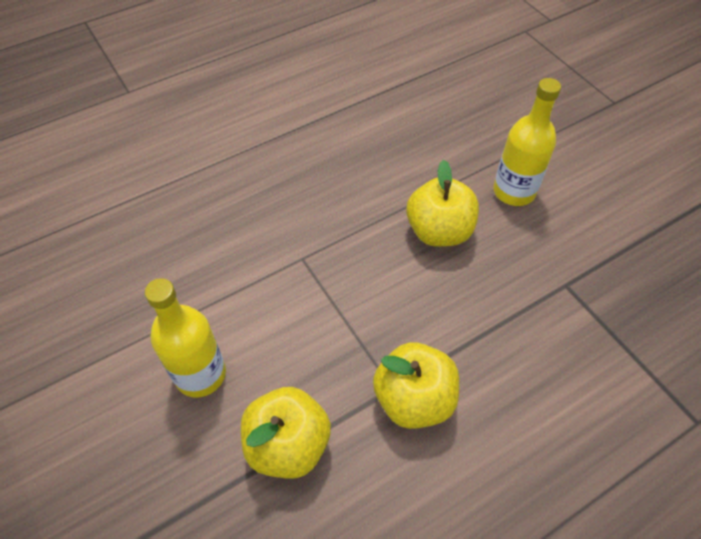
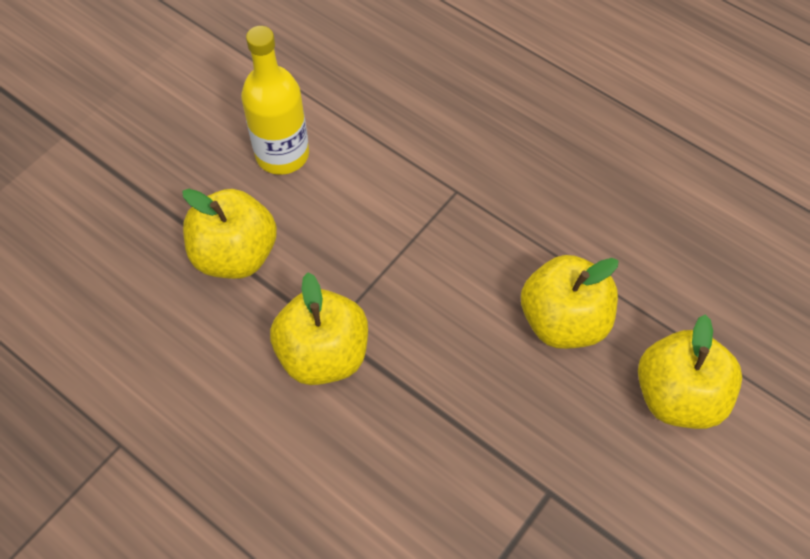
camera: 70 degrees right, 5 degrees up
yellow bottle [493,78,561,206] -> yellow apple [638,315,742,429]

